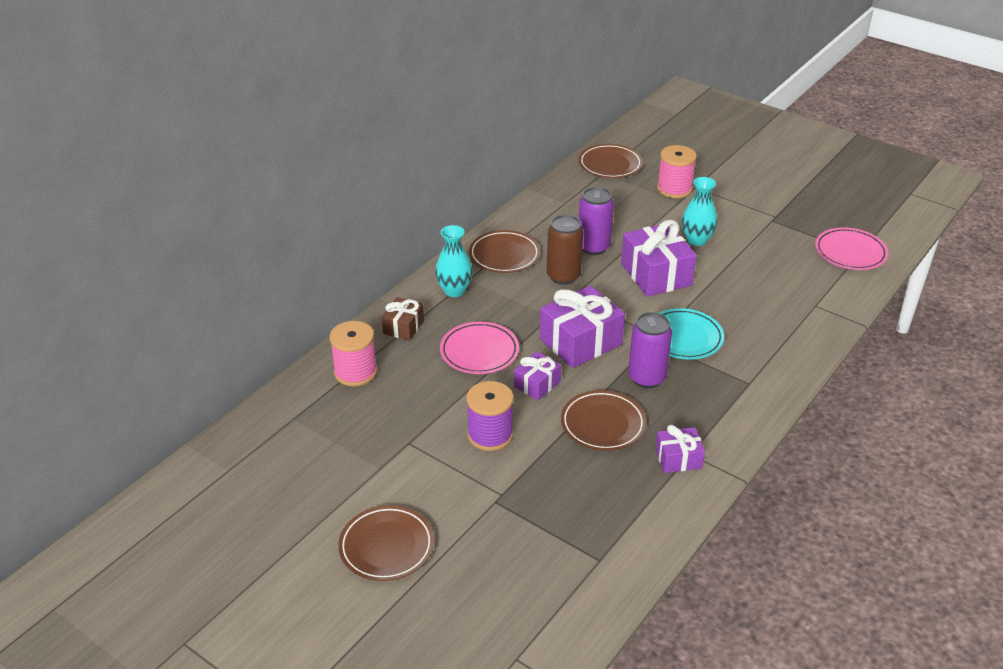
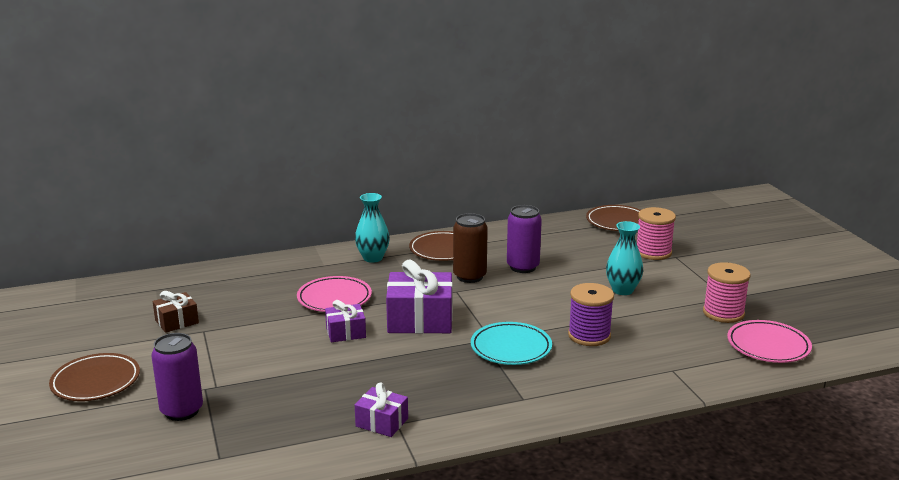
camera: 35 degrees right, 15 degrees down
pink spool [330,321,377,386] -> pink spool moved to [703,262,751,323]
brown gift [382,297,424,341] -> brown gift moved to [153,291,199,333]
purple spool [466,381,514,451] -> purple spool moved to [568,283,614,346]
brown plate [561,390,646,451] -> none
purple gift [621,220,697,297] -> none
purple can [628,312,672,388] -> purple can moved to [151,333,203,421]

